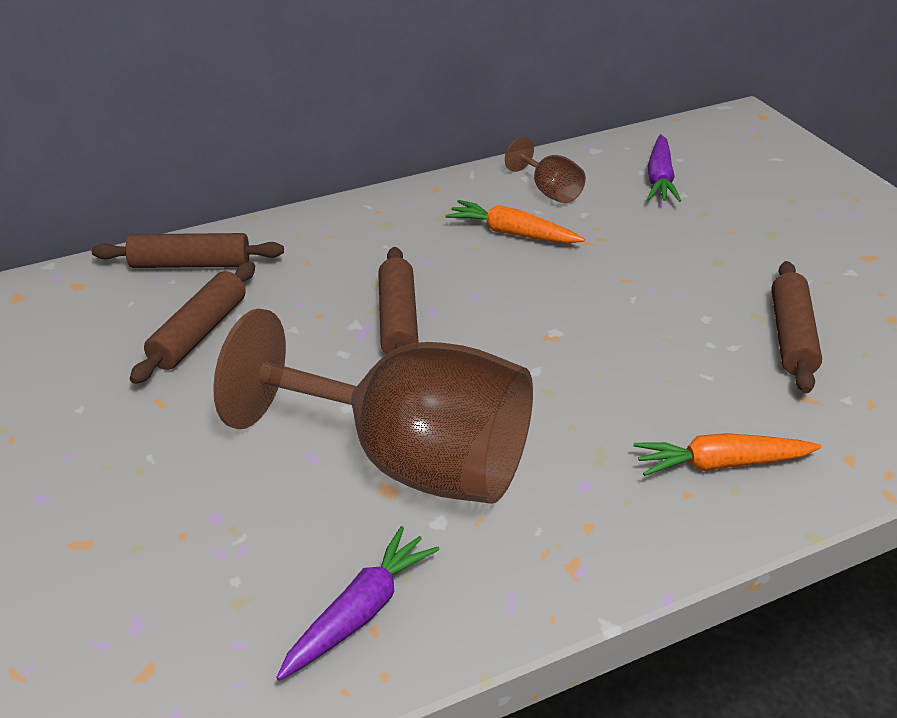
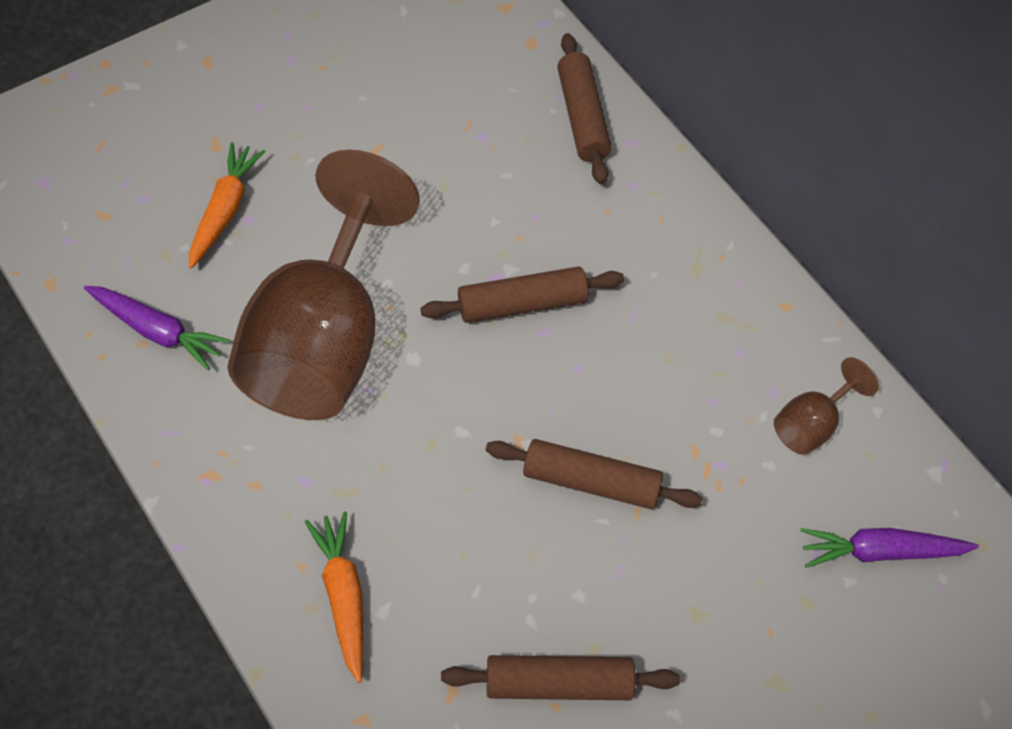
camera: 80 degrees right, 20 degrees up
brown rolling pin [130,262,255,384] -> brown rolling pin moved to [486,439,703,510]
orange carrot [446,200,585,243] -> orange carrot moved to [189,142,266,269]

